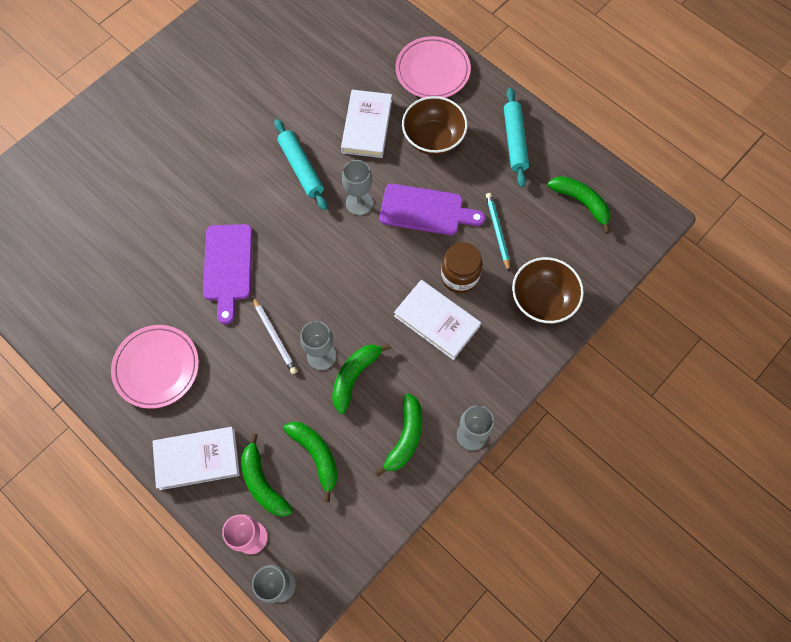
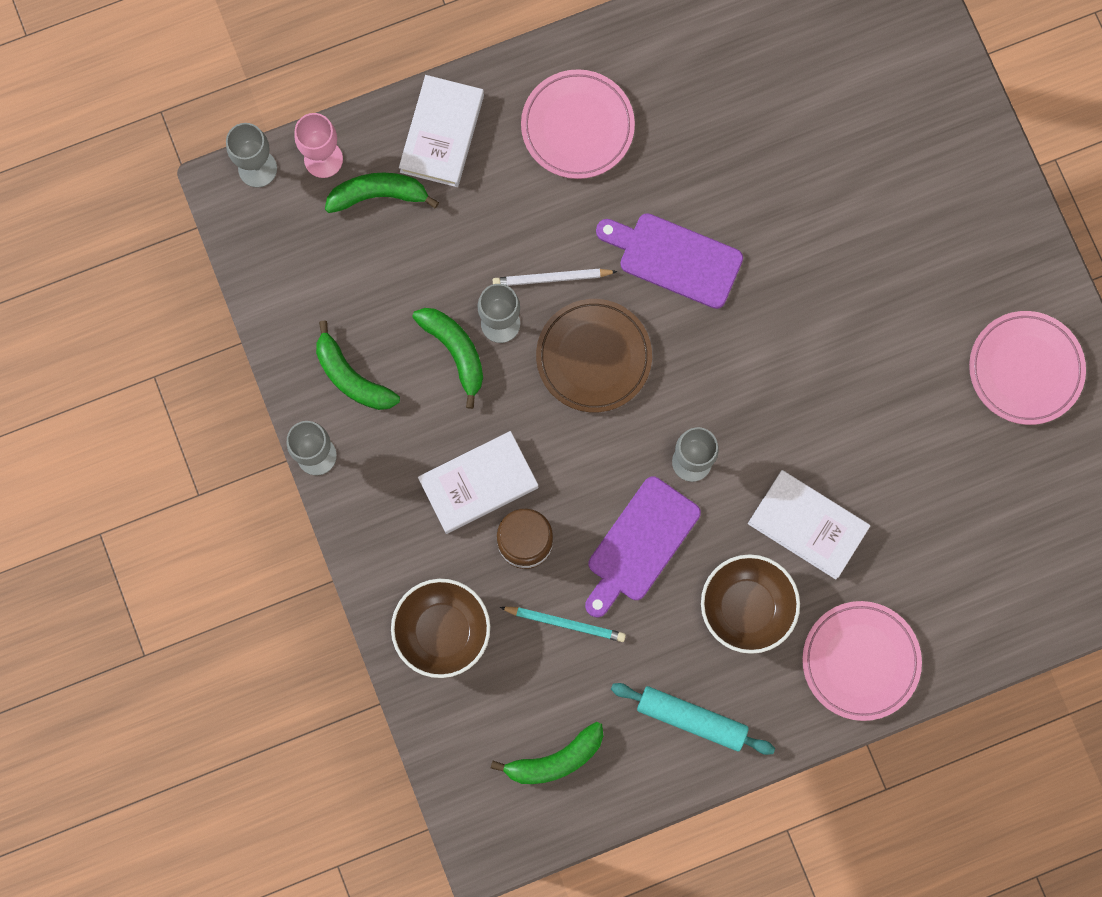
camera: 115 degrees right, 10 degrees up
turquoise rolling pin [274,119,327,210] -> none
green banana [283,422,338,502] -> none
none -> brown plate [536,299,652,412]
none -> pink plate [969,311,1086,425]

